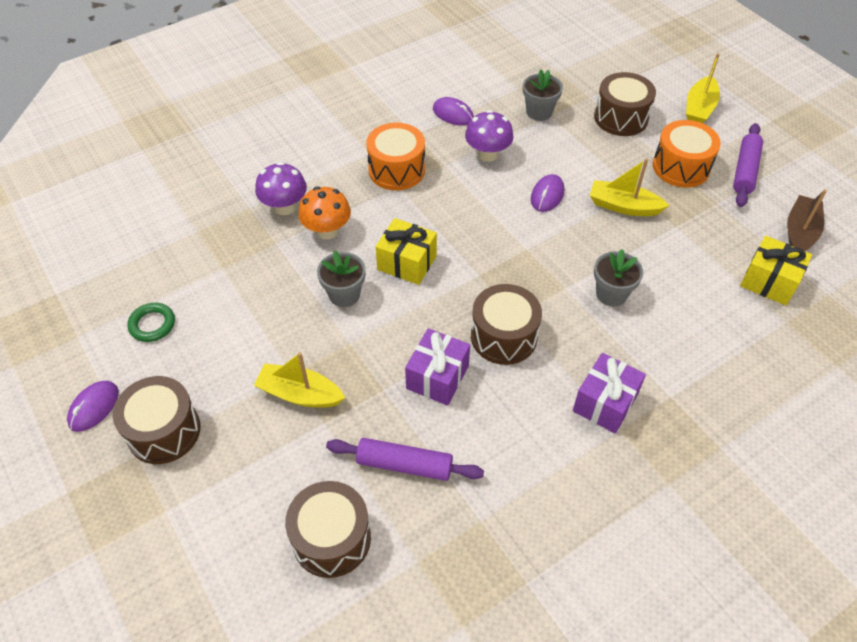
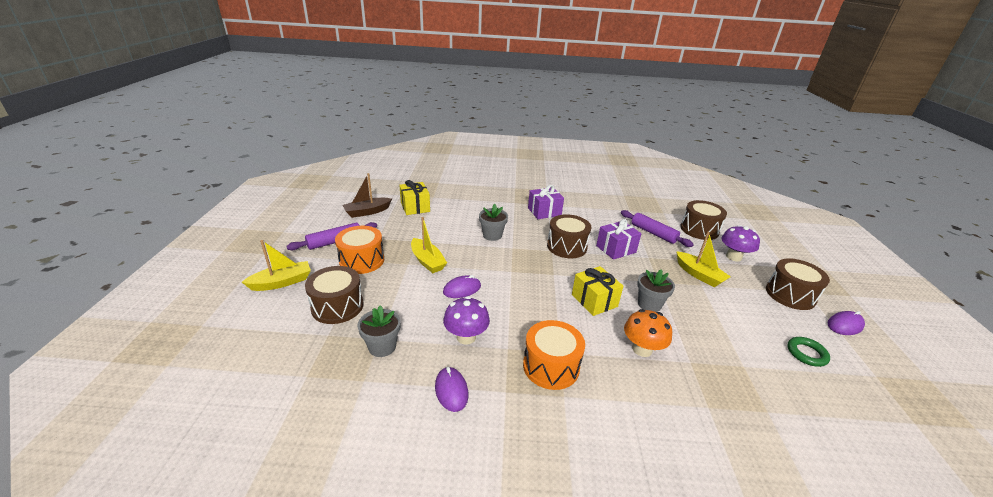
camera: 145 degrees left, 20 degrees down
purple mushroom [255,162,307,215] -> purple mushroom moved to [722,225,760,261]

